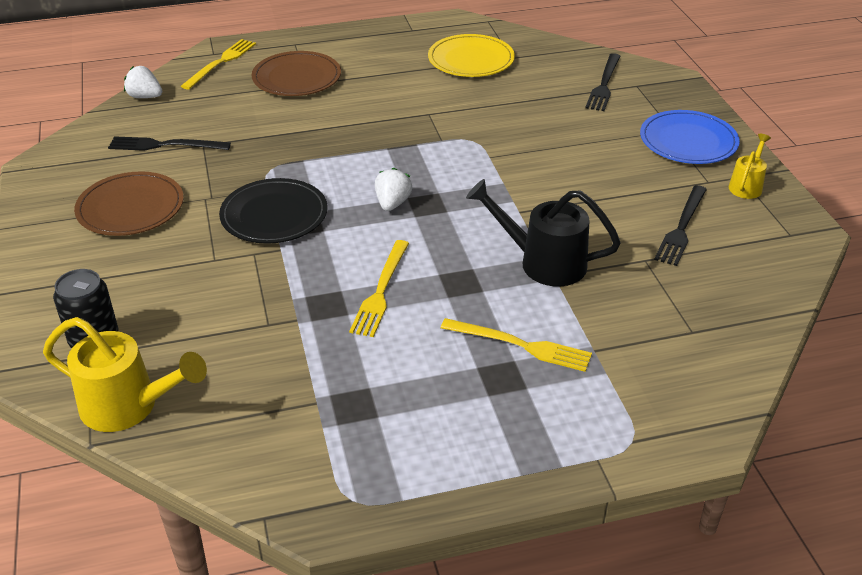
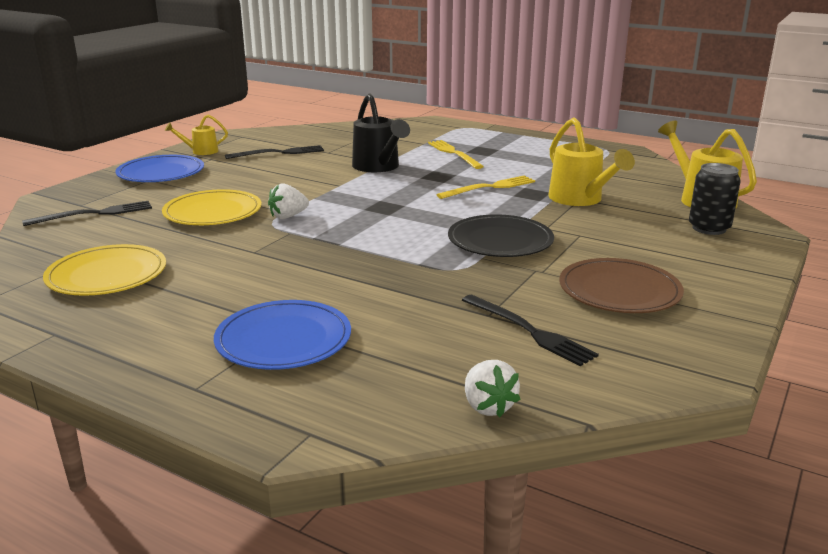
camera: 135 degrees left, 15 degrees down
yellow fork [181,39,256,90] -> none
brown plate [252,51,341,96] -> blue plate [214,300,351,370]
white strawberry [375,168,412,211] -> white strawberry moved to [268,183,309,219]
none -> yellow plate [162,189,261,225]
none -> yellow watering can [549,117,635,206]

